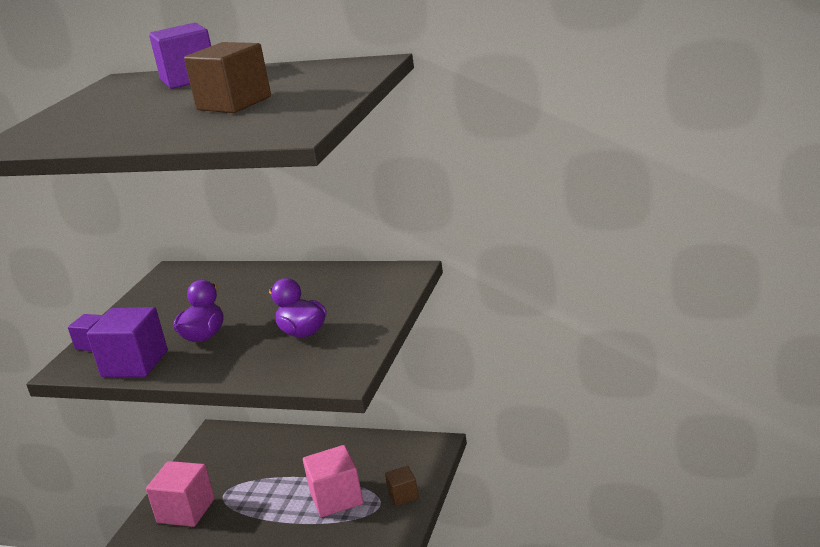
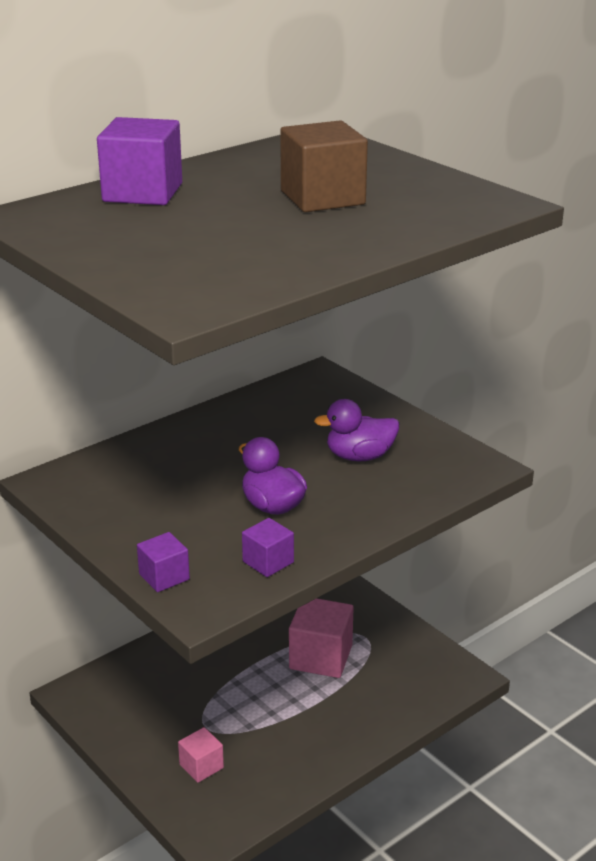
camera: 60 degrees left, 5 degrees up
purple cube [87,307,168,377] -> purple cube [242,518,294,577], size x0.55
pink cube [146,461,215,527] -> pink cube [178,727,224,783], size x0.55
brown cube [385,466,419,506] -> none

